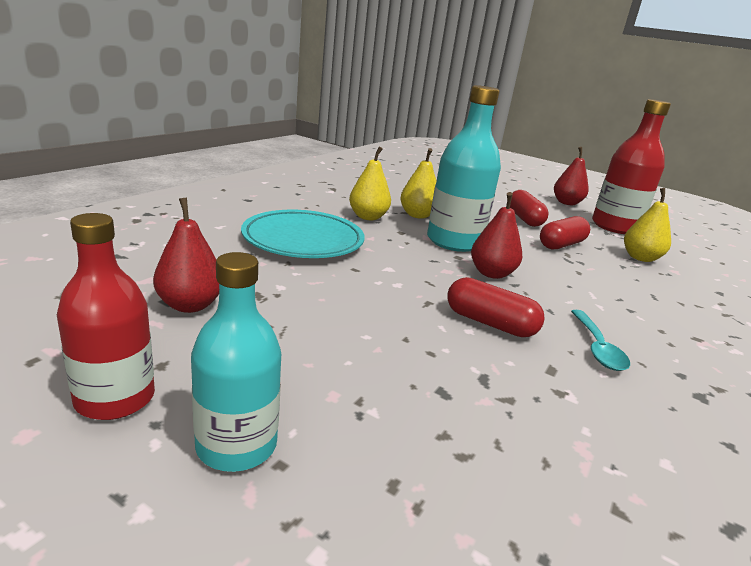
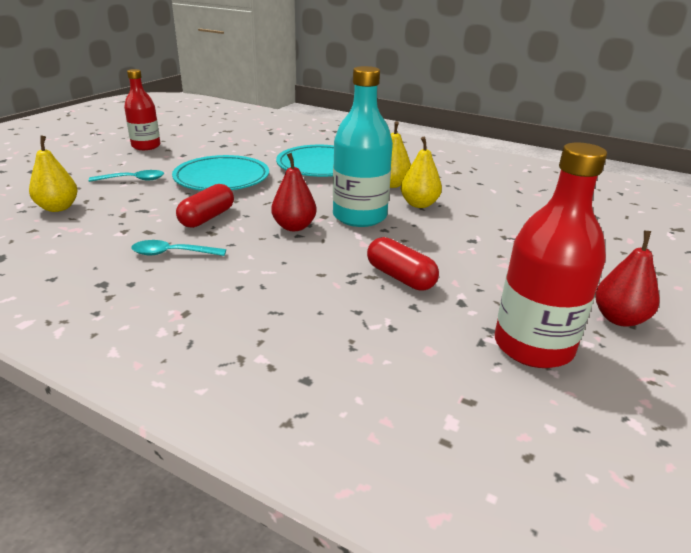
camera: 90 degrees right, 5 degrees up
red pear [153,198,219,313] -> none
turquoise bottle [191,252,281,472] -> none
red capsule [510,190,548,227] -> none
yellow pear [624,188,671,262] -> yellow pear moved to [29,135,78,212]
none -> turquoise spoon [89,170,164,182]
none -> turquoise plate [172,155,269,191]

